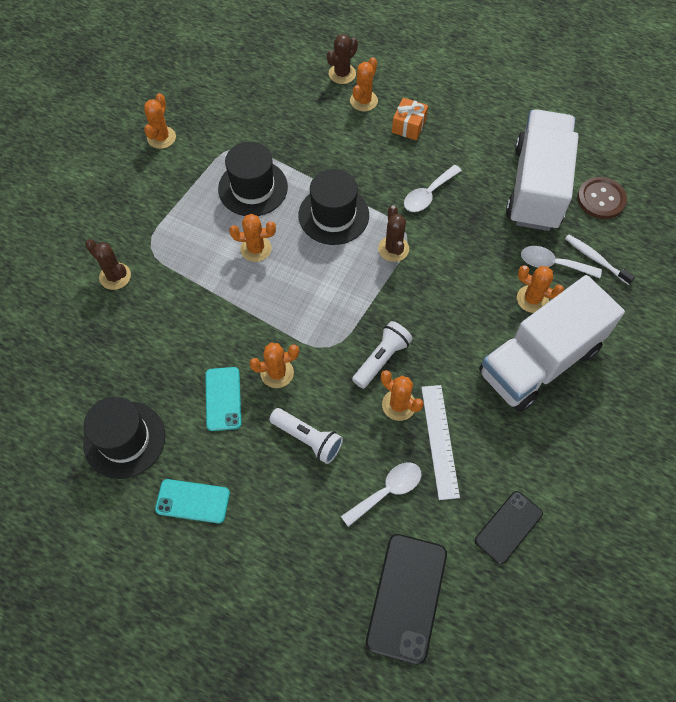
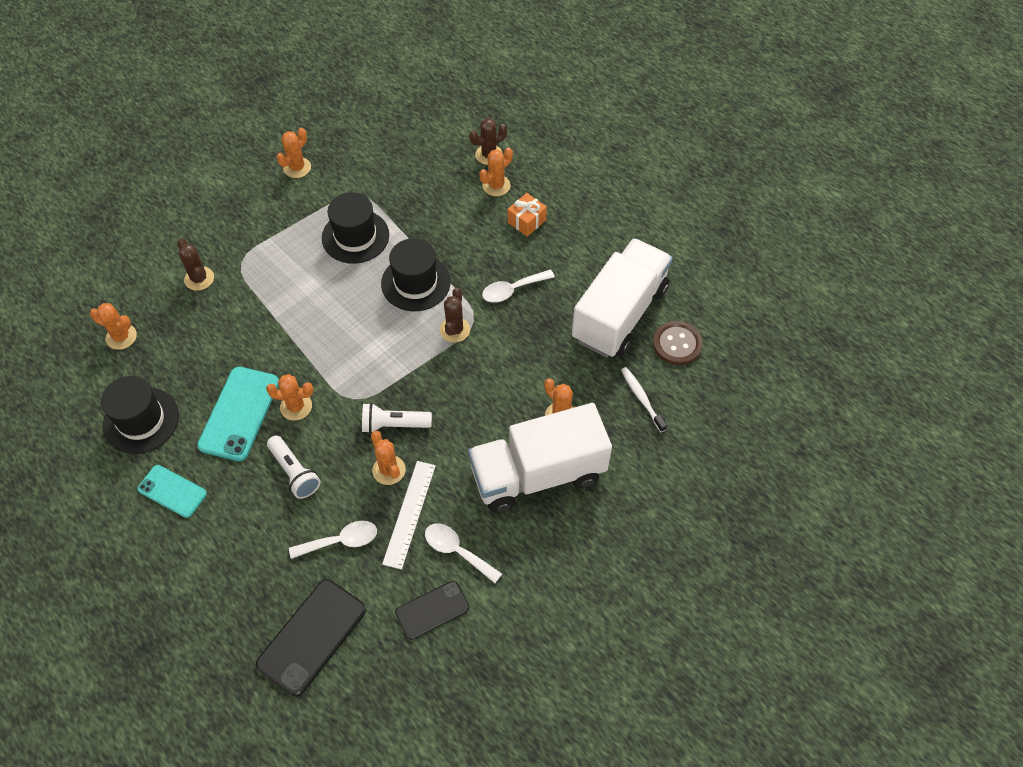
camera: 20 degrees right, 5 degrees down
turquoise phone [205,367,242,431] -> turquoise phone [197,367,279,461], size x1.59
orange cactus [229,214,276,262] -> orange cactus moved to [90,303,137,350]
white flashlight [352,321,413,389] -> white flashlight turned 150 degrees counterclockwise [362,403,432,433]
white spoon [521,246,602,278] -> white spoon moved to [425,524,502,583]

